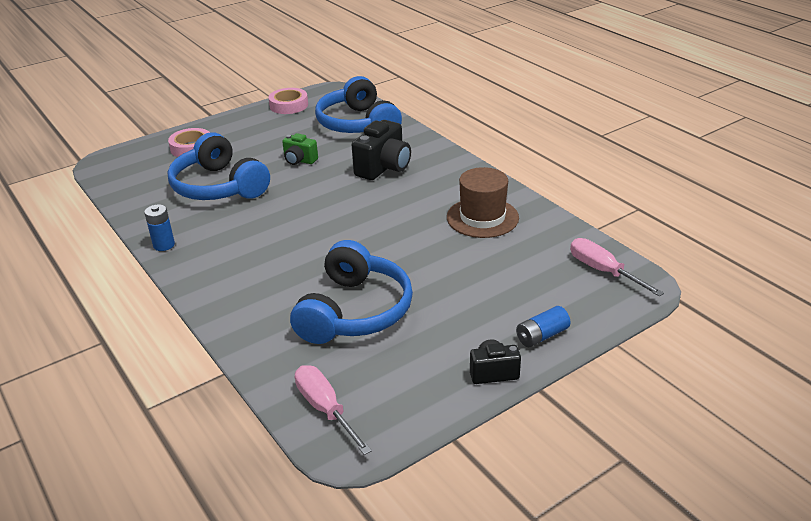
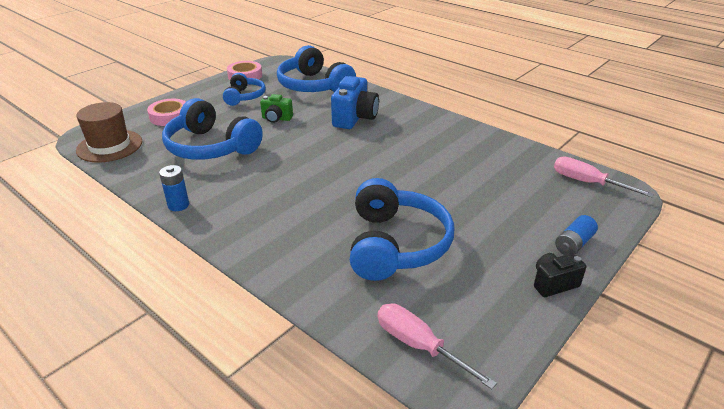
camera: 15 degrees left, 0 degrees up
black camera [352,120,411,180] -> blue camera [331,76,379,129]
brown hat [447,167,519,238] -> brown hat moved to [76,102,142,162]
none -> blue headphones [223,73,265,106]

